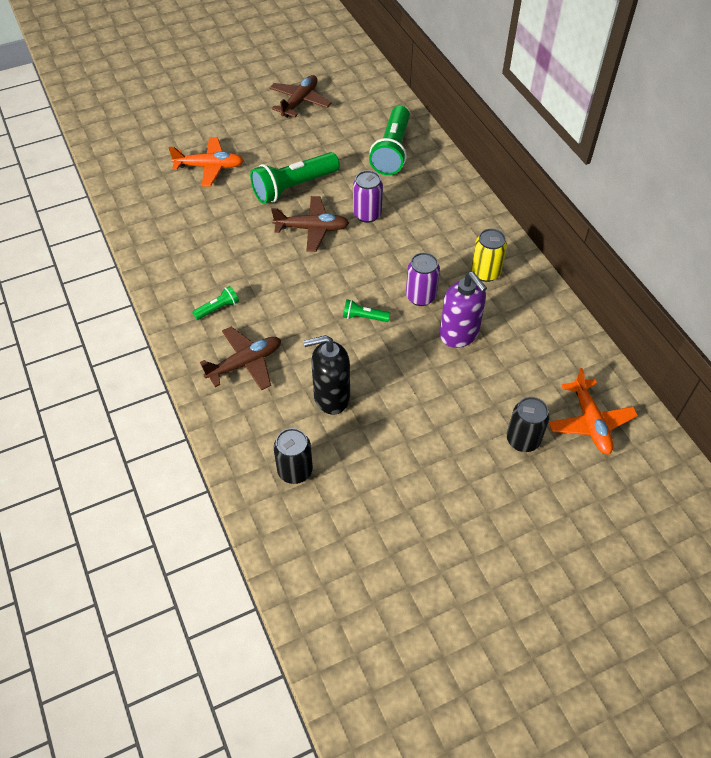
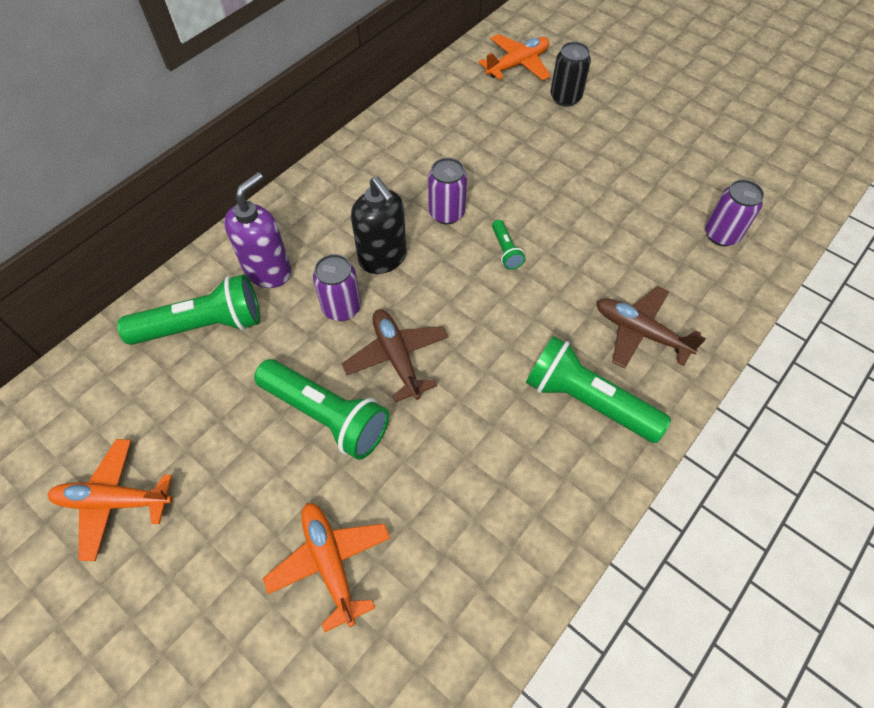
camera: 115 degrees left, 5 degrees up
green flashlight [192,286,239,320] -> green flashlight [526,336,671,443], size x2.15
brown plane [269,75,332,118] -> orange plane [48,439,172,561]
black can [274,428,313,484] -> purple can [705,179,764,246]
black soap dispenser [303,335,350,415] -> black soap dispenser moved to [351,177,407,274]
purple soap dispenser [440,272,487,348] -> purple soap dispenser moved to [224,172,291,288]
yellow can [471,228,507,282] -> none

